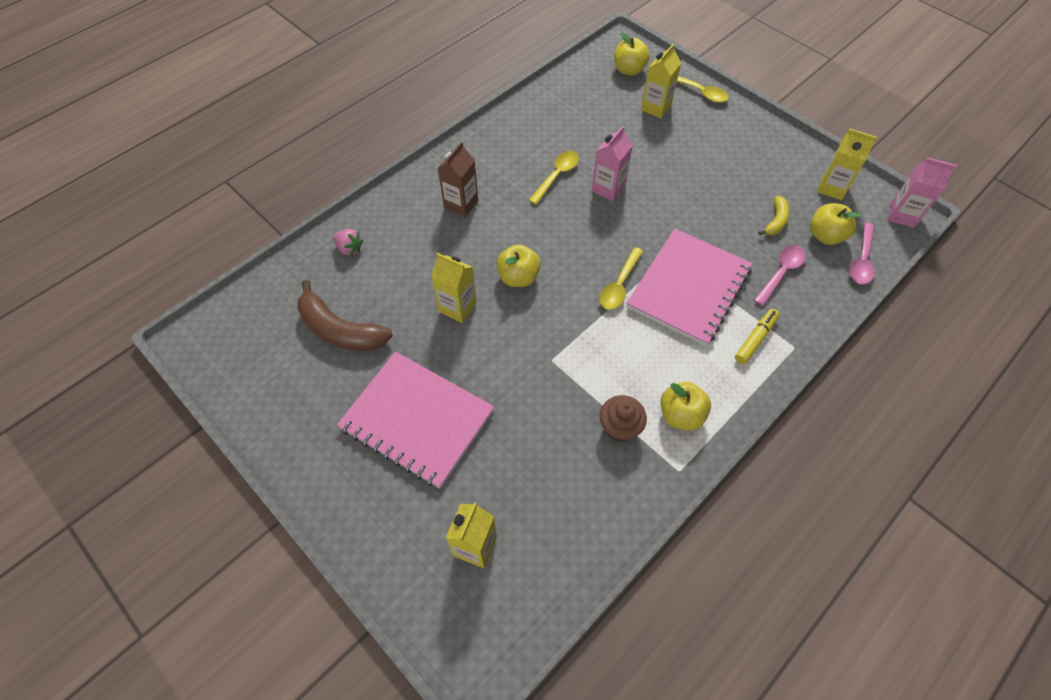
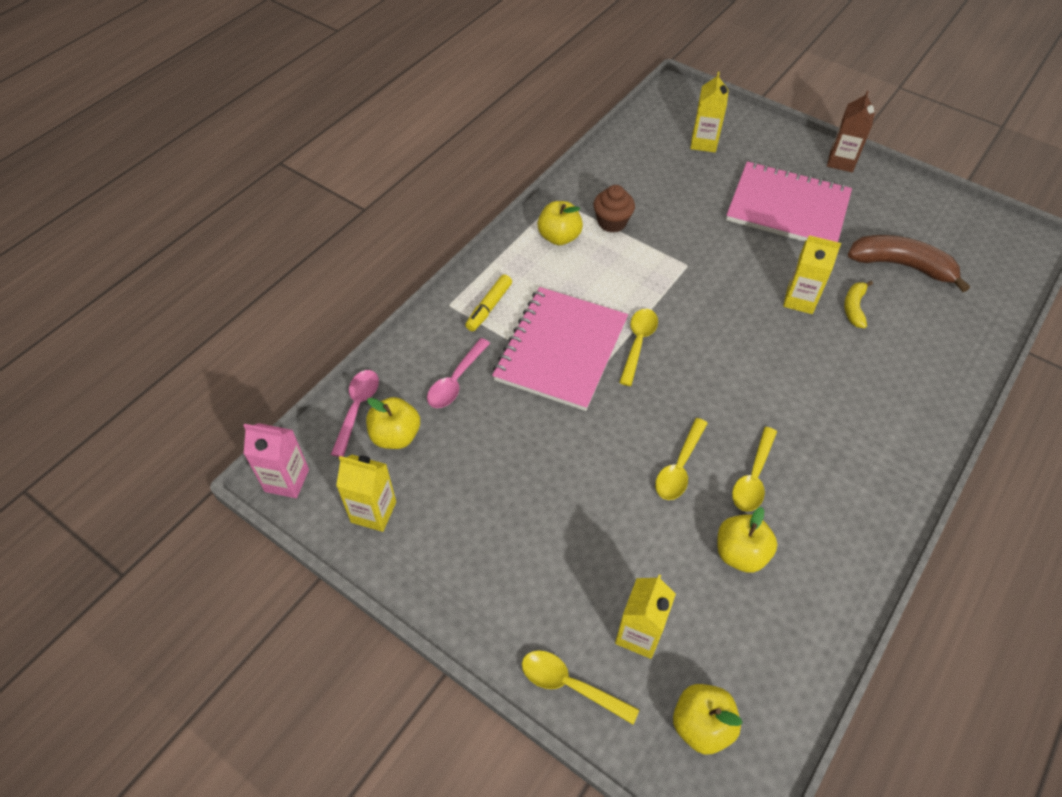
camera: 170 degrees right, 5 degrees down
pink strawberry [333,229,364,256] -> none
brown carton [438,141,478,217] -> brown carton moved to [827,91,875,172]
yellow apple [496,244,541,287] -> yellow apple moved to [717,507,777,573]
pink carton [592,126,633,201] -> yellow spoon [655,418,708,500]
yellow banana [759,196,790,235] -> yellow banana moved to [844,281,873,328]

